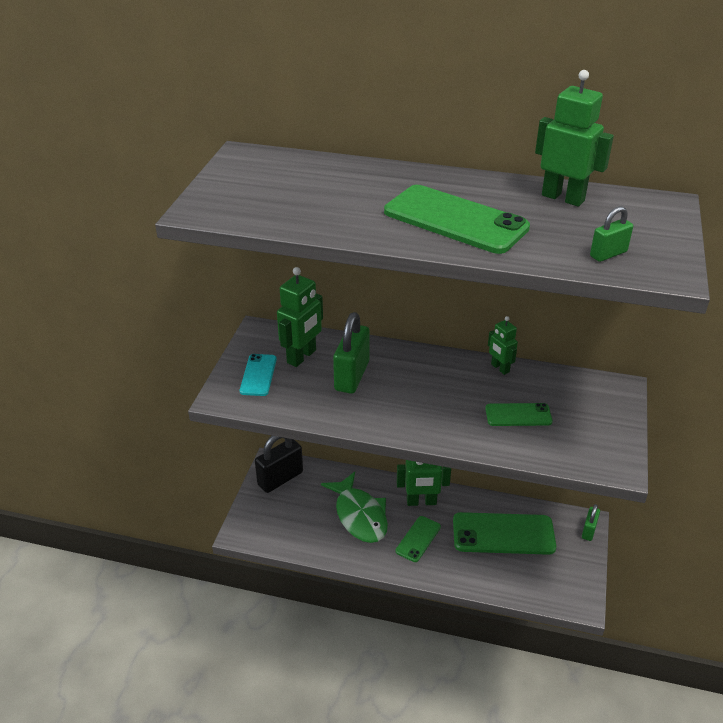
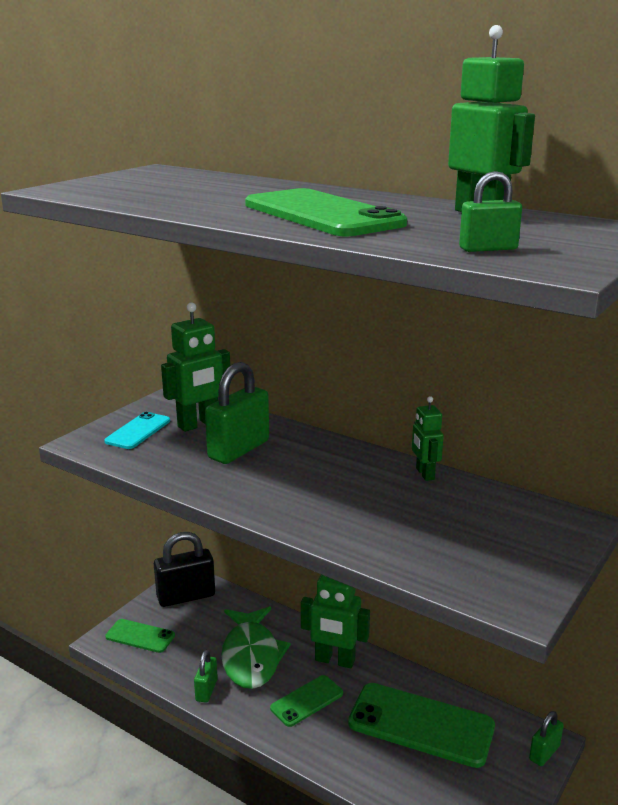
camera: 20 degrees right, 15 degrees down
green phone [485,403,553,426] -> green phone moved to [105,619,175,653]
none -> green padlock [194,650,218,703]

